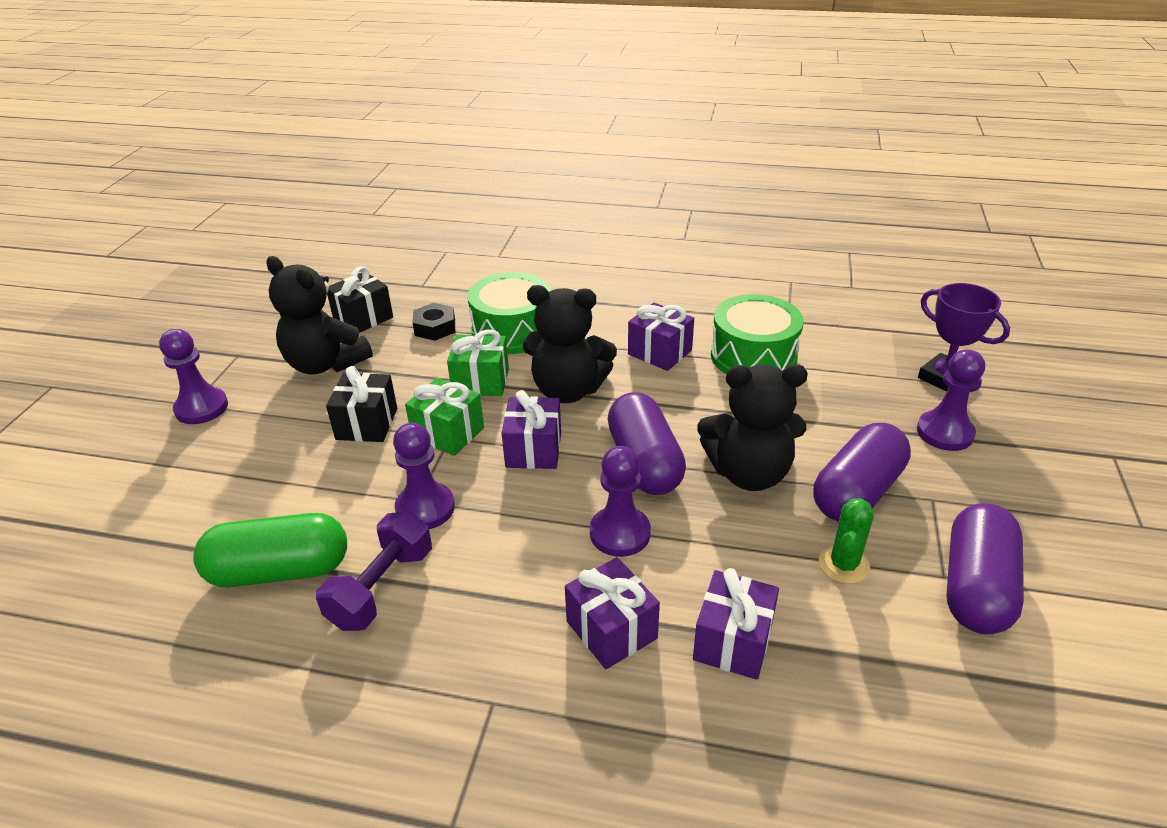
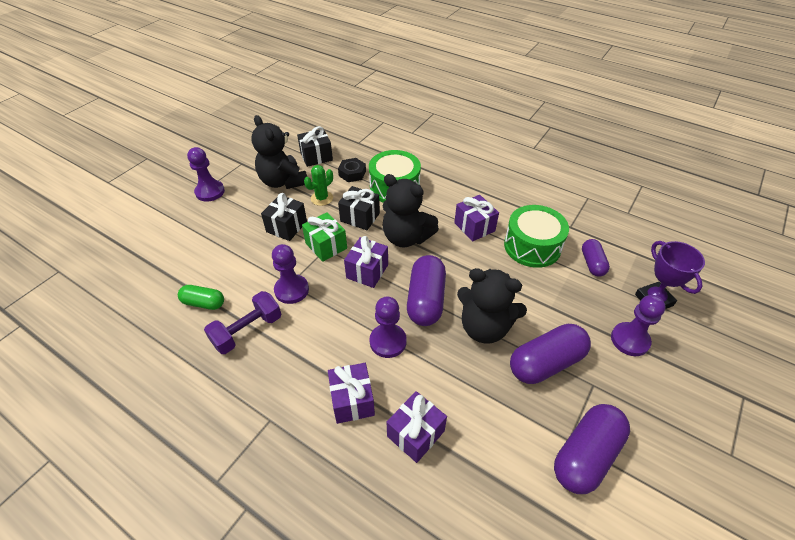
camera: 20 degrees right, 10 degrees up
green capsule [193,513,347,587] -> green capsule [178,285,224,310], size x0.59
green gift [447,330,509,396] -> black gift [338,186,380,230]
green cactus [819,498,874,584] -> green cactus moved to [304,165,333,206]
none -> purple capsule [582,239,610,277]

